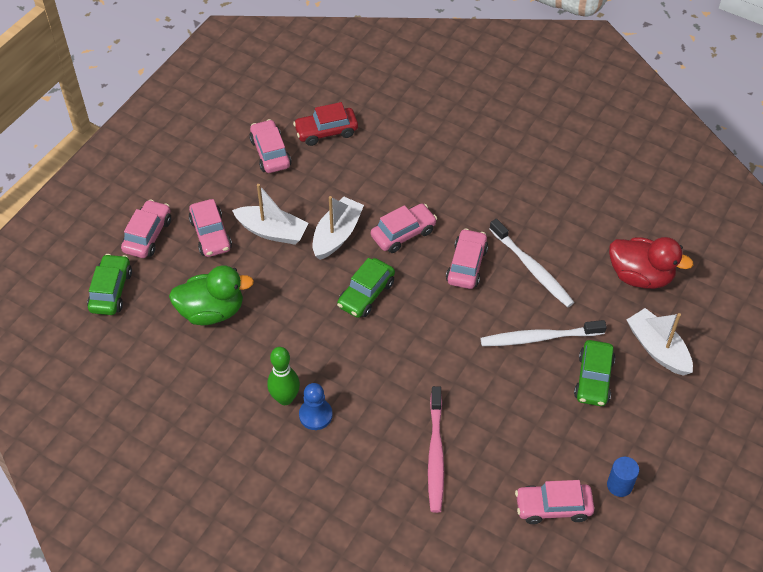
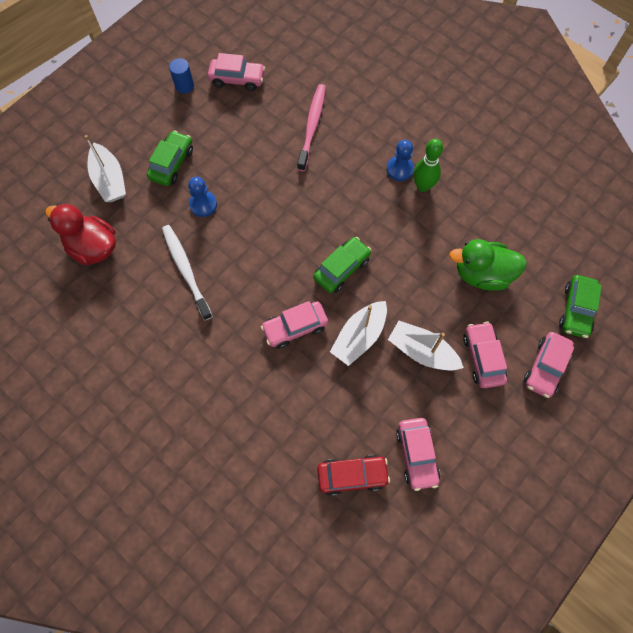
camera: 170 degrees left, 15 degrees up
pink car [446,228,488,289] -> none
white toothbrush [480,320,607,346] -> blue pawn [188,177,217,217]

